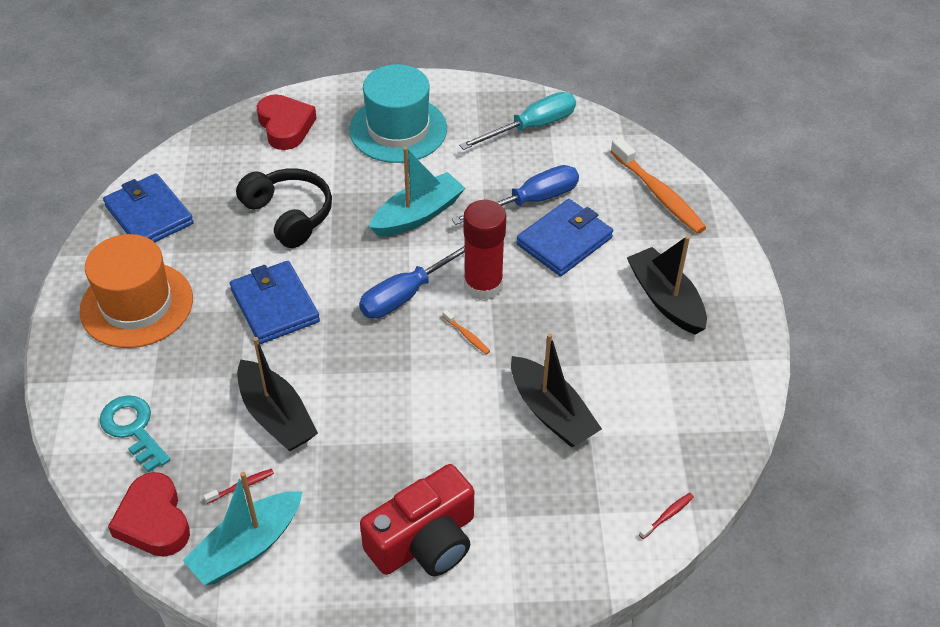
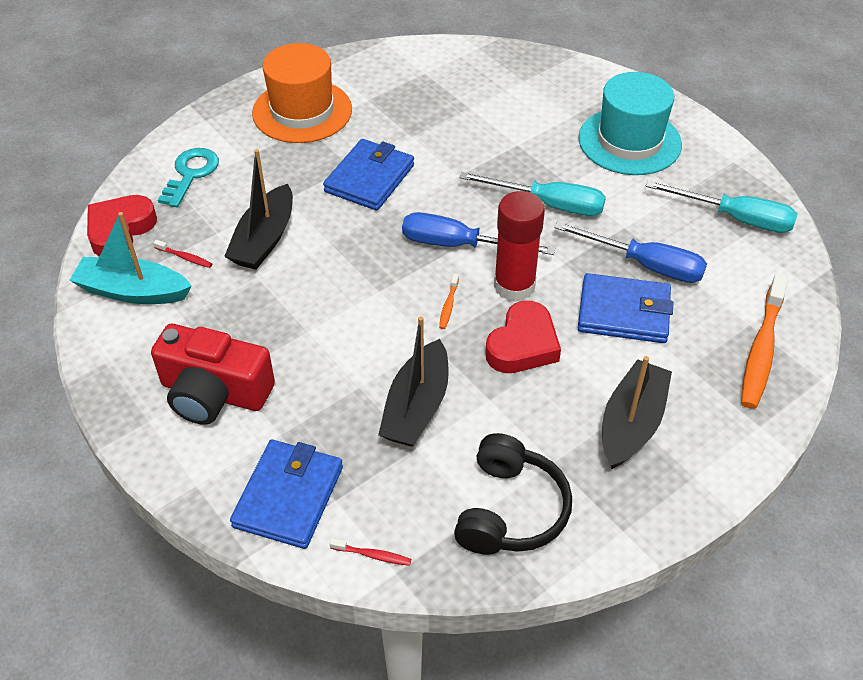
camera: 55 degrees right, 0 degrees up
blue wallet [103,173,194,242] -> blue wallet moved to [230,440,343,549]
black headphones [236,168,332,248] -> black headphones moved to [454,433,572,555]
red heart [257,94,317,150] -> red heart moved to [485,301,561,373]
turquoise boat [369,147,465,237] -> turquoise screwdriver [459,172,606,216]

